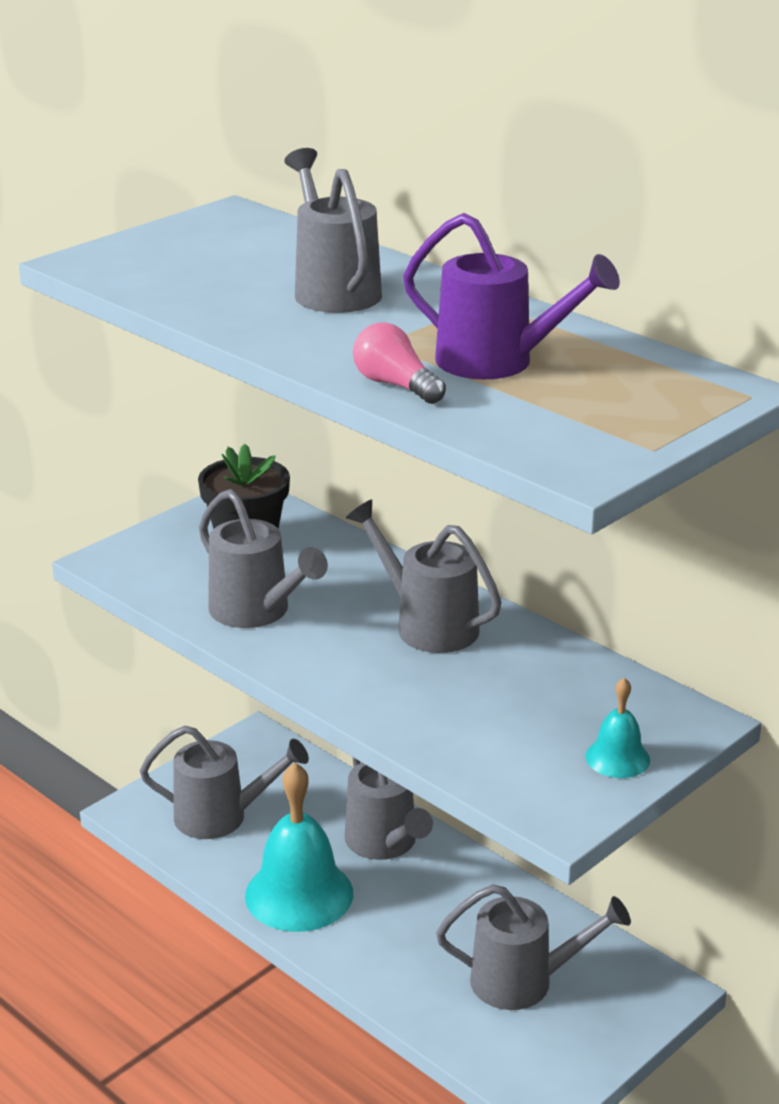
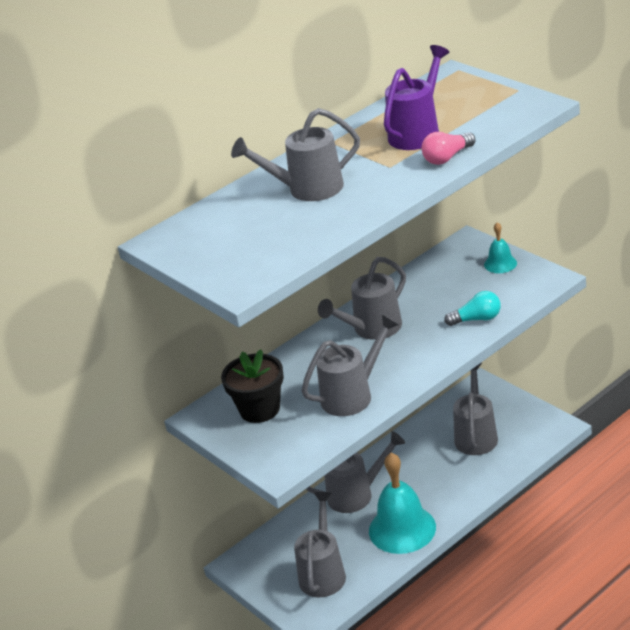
camera: 80 degrees left, 5 degrees up
none -> turquoise light bulb [444,291,501,326]

